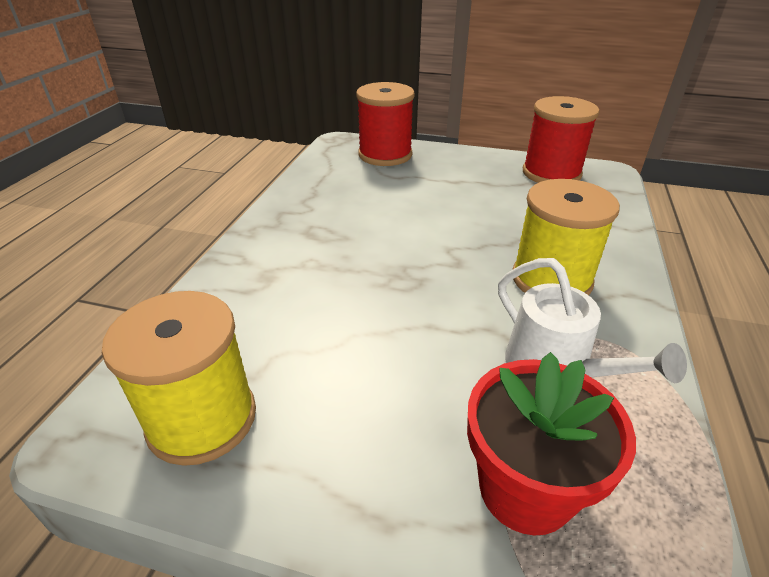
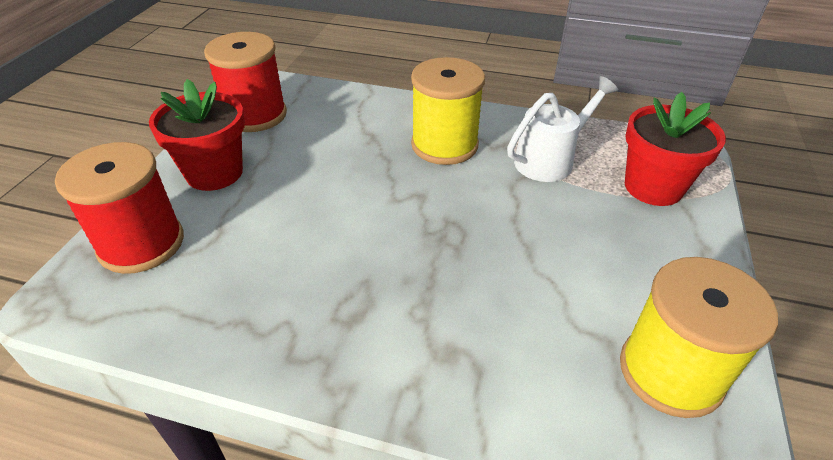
camera: 90 degrees left, 5 degrees up
none -> red flower pot [149,79,245,191]

